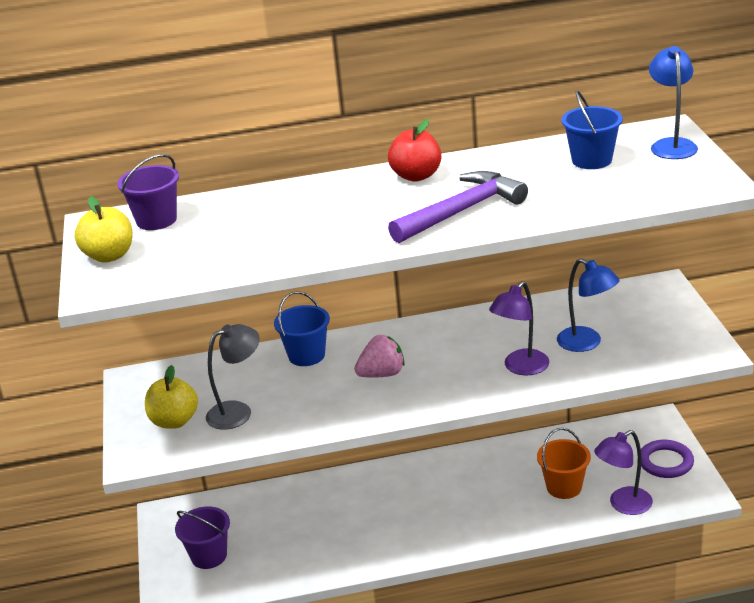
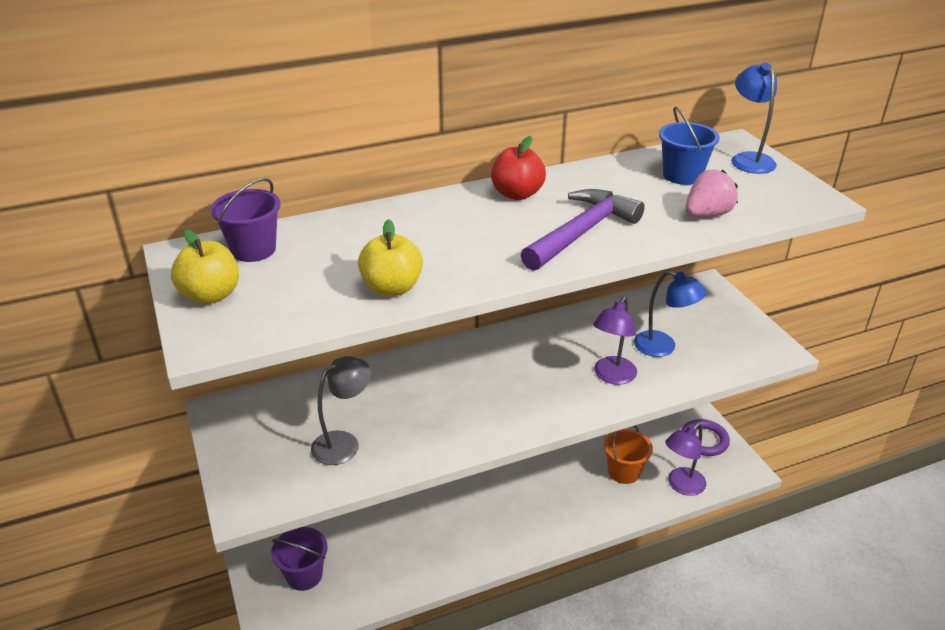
camera: 15 degrees left, 5 degrees up
yellow apple [145,365,198,429] -> yellow apple moved to [358,219,423,296]
blue bucket [274,291,330,366] -> none
pink strawberry [354,335,405,378] -> pink strawberry moved to [685,169,738,217]

